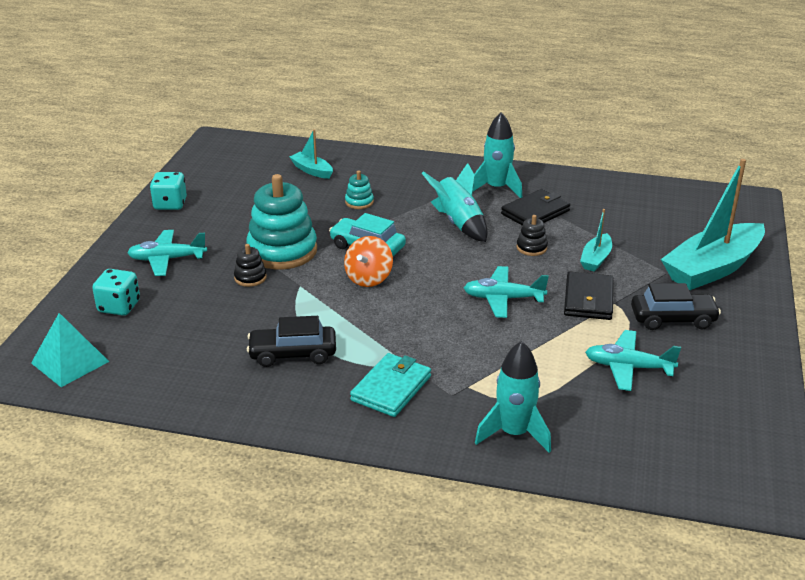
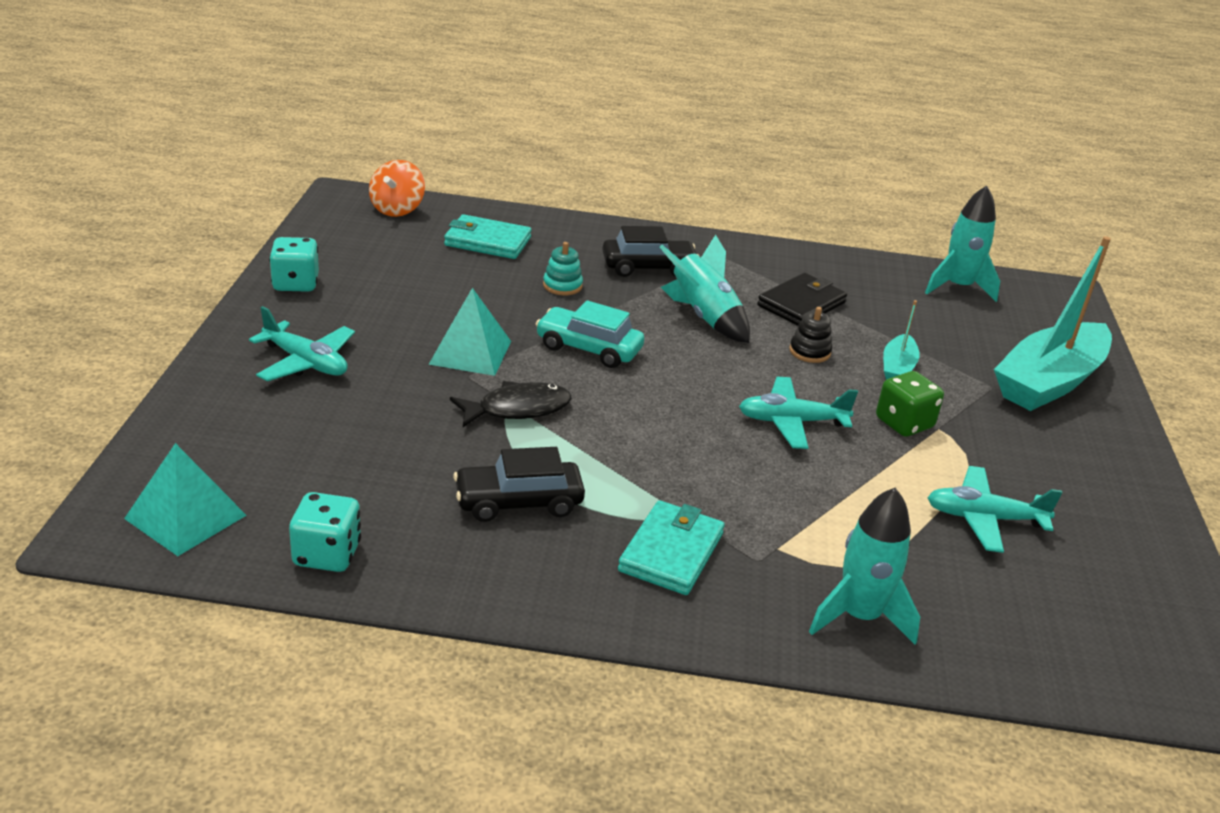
camera: 10 degrees left, 0 degrees up
turquoise dice [92,269,140,316] -> turquoise dice moved to [289,492,361,572]
turquoise plane [127,230,207,276] -> turquoise plane turned 135 degrees counterclockwise [249,306,355,381]
black stacking toy [234,244,267,287] -> none
turquoise stacking toy [246,174,317,269] -> turquoise pyramid [428,288,511,376]
turquoise boat [289,129,333,179] -> turquoise wallet [444,214,532,259]
orange spinning top [344,236,393,287] -> orange spinning top moved to [369,160,425,217]
turquoise rocket [473,112,522,198] -> turquoise rocket moved to [925,186,1000,302]
black wallet [564,272,613,320] -> green dice [876,371,944,437]
black car [631,283,721,330] -> black car moved to [602,226,699,277]
none -> black fish [450,381,572,427]

